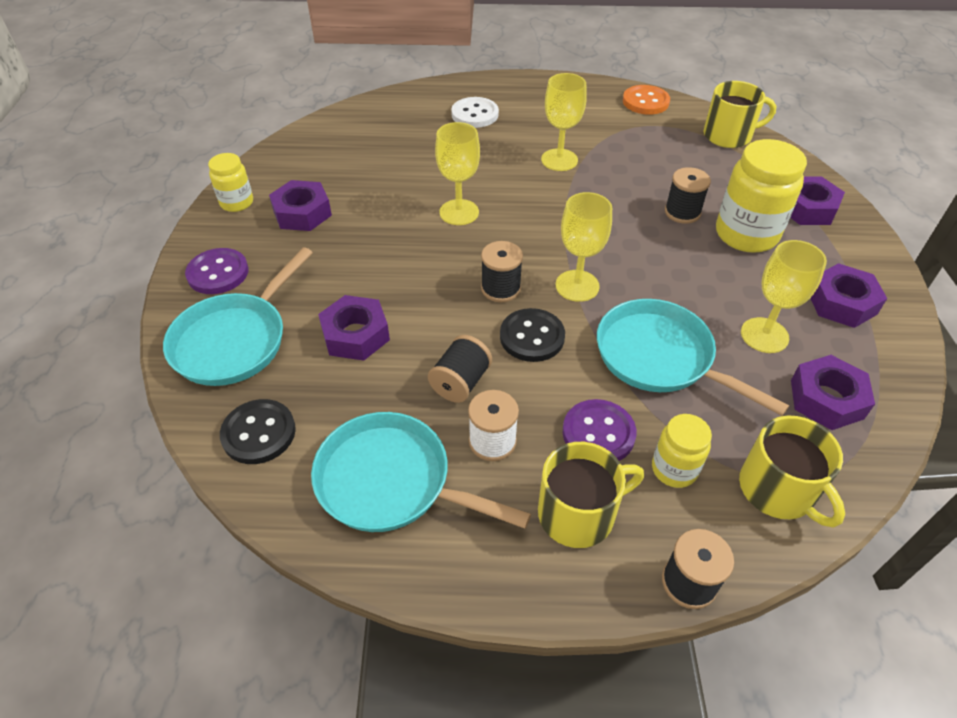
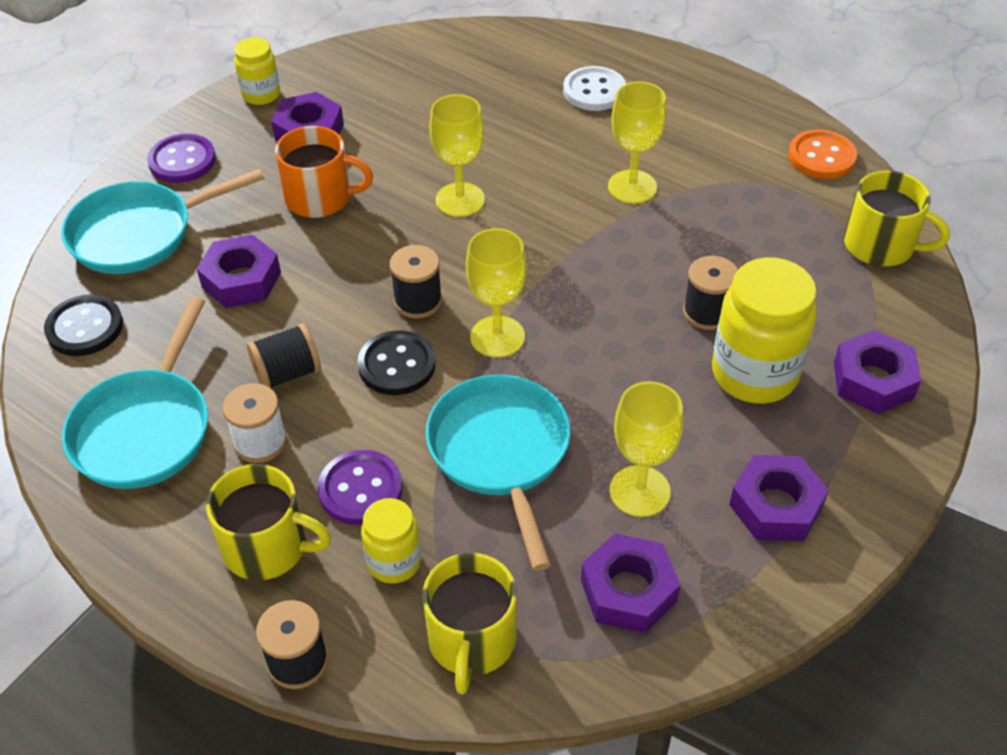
camera: 35 degrees right, 0 degrees up
turquoise pan [311,412,531,532] -> turquoise pan turned 135 degrees counterclockwise [62,297,208,489]
none -> orange mug [275,126,373,218]

